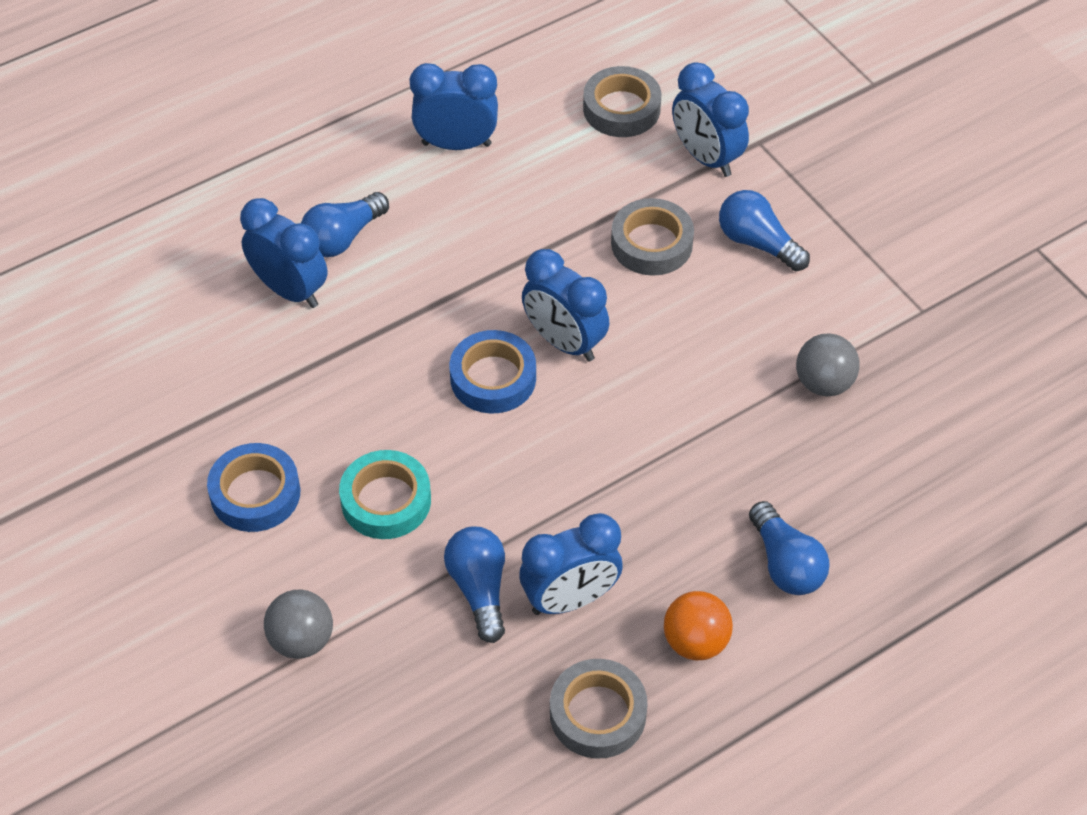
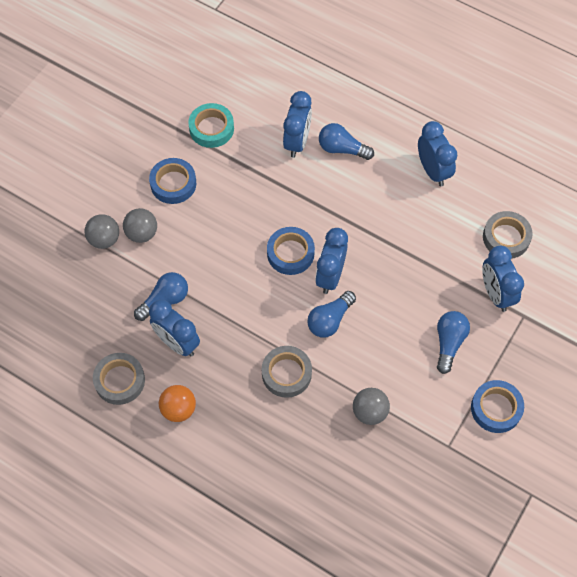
camera: 65 degrees right, 10 degrees up
turquoise tape [339,450,431,539] -> turquoise tape moved to [188,103,234,148]
grey tape [611,198,694,276] -> grey tape moved to [262,346,312,398]
blue clock [672,62,749,177] -> blue clock turned 45 degrees counterclockwise [482,246,524,312]
blue light bulb [749,501,830,595] -> blue light bulb moved to [307,291,356,338]
none -> grey ball [123,208,157,243]
none -> blue tape [471,380,524,433]

